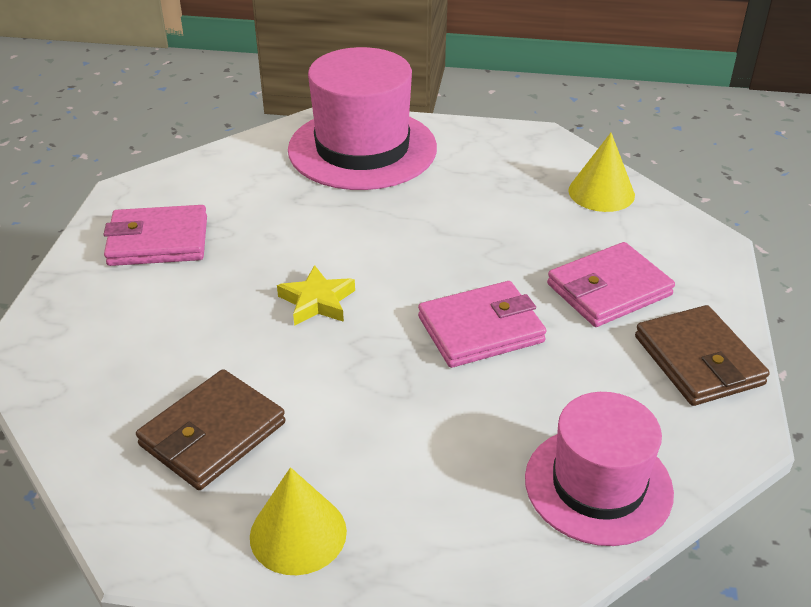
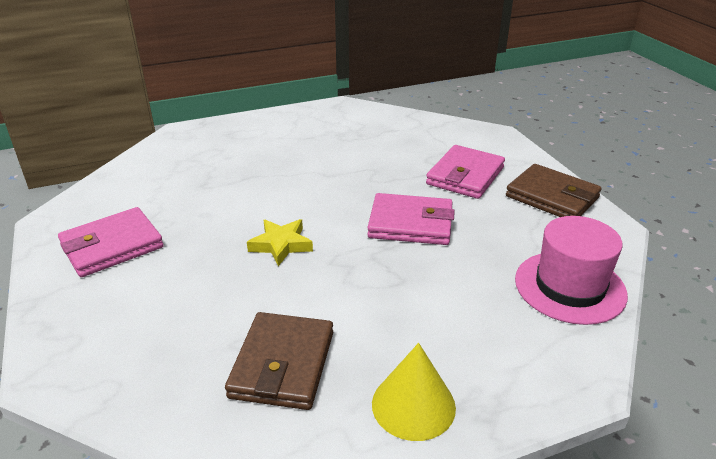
camera: 30 degrees left, 5 degrees down
pink hat [288,47,437,190] -> none
pink wallet [418,281,546,368] -> pink wallet turned 60 degrees clockwise [367,193,455,245]
yellow cone [568,133,635,212] -> none

